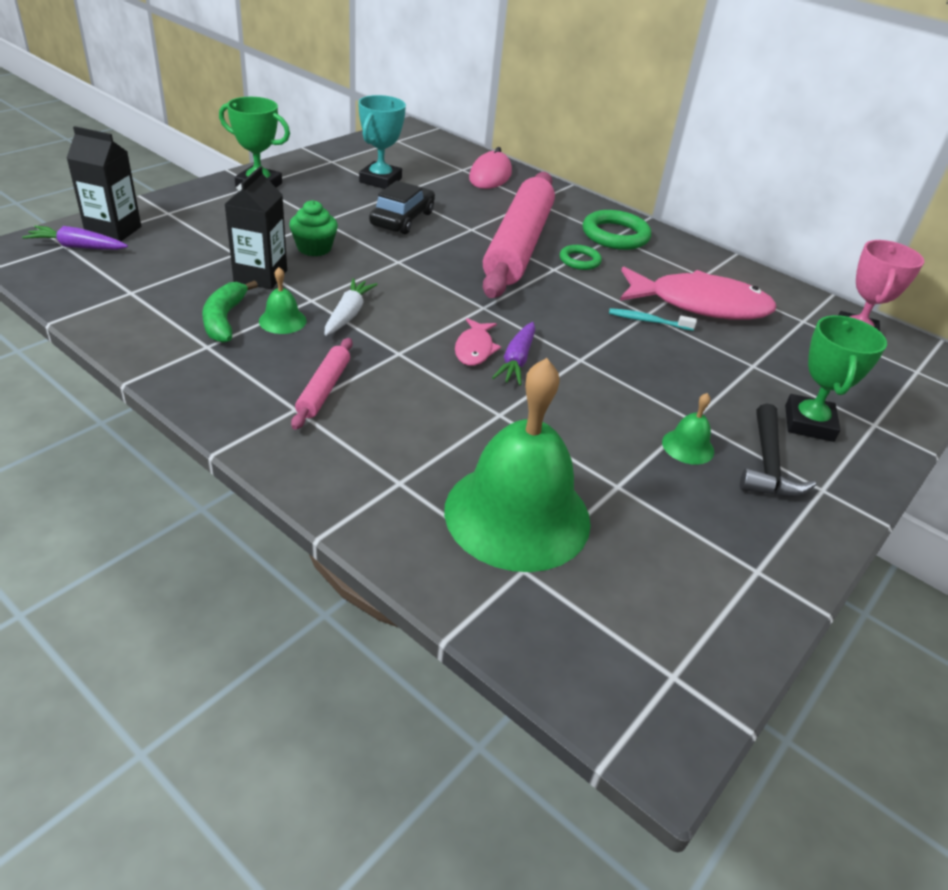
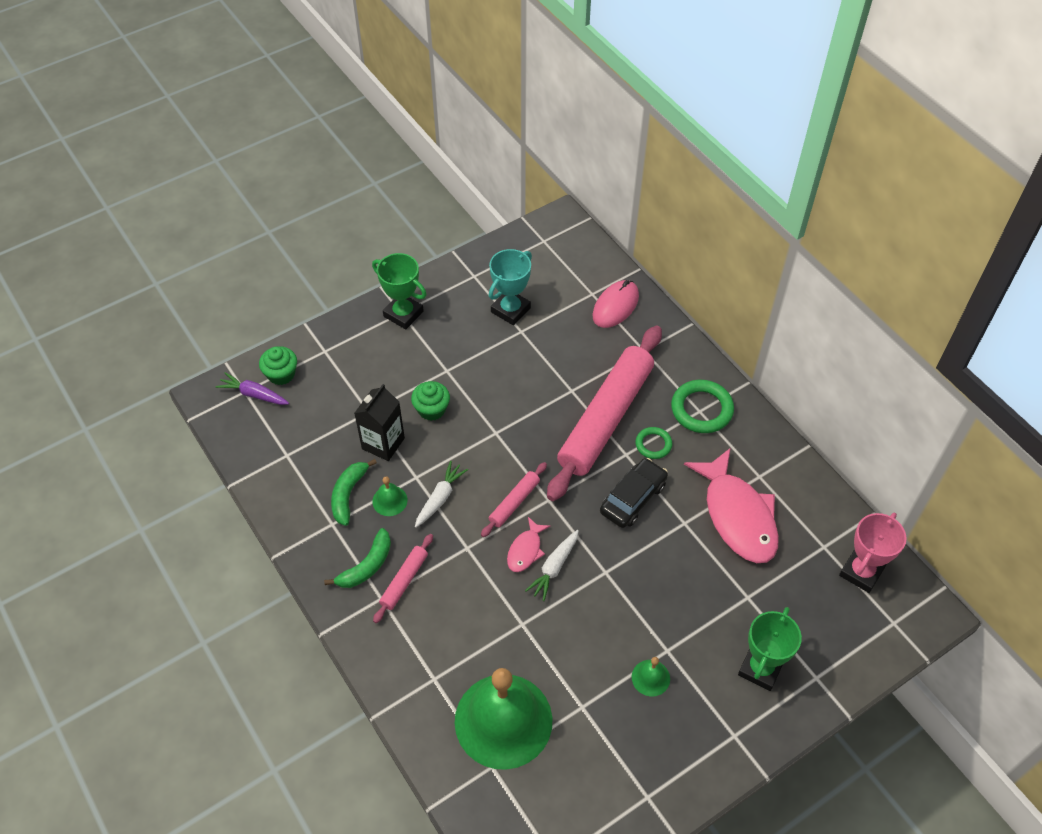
camera: 20 degrees right, 15 degrees up
black carton [67,126,141,241] -> green cupcake [259,346,297,385]
black car [369,181,435,234] -> black car moved to [600,458,668,528]
purple carrot [492,322,535,386] -> white carrot [525,530,579,601]
turquoise toothbrush [609,308,697,331] -> none
pink fish [620,267,777,320] -> pink fish turned 45 degrees clockwise [684,448,779,563]
black hammer [740,403,816,497] -> none
none -> green banana [324,528,391,588]
none -> pink rolling pin [481,462,547,537]

